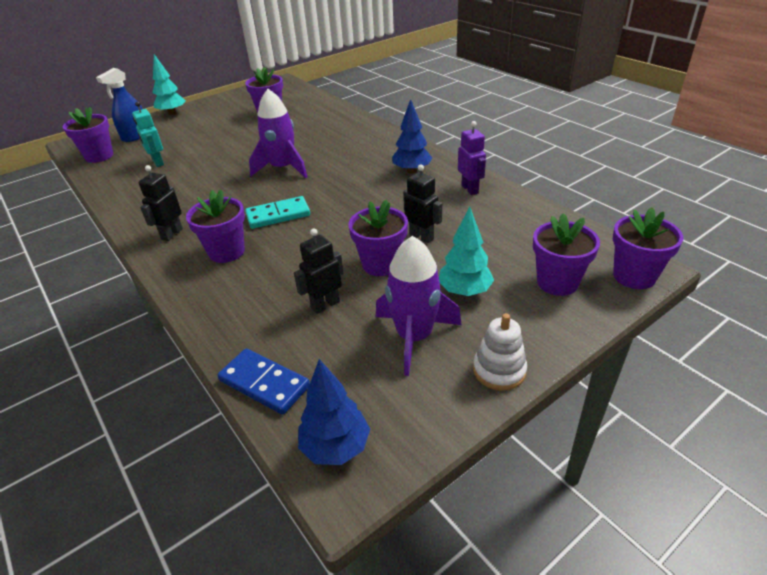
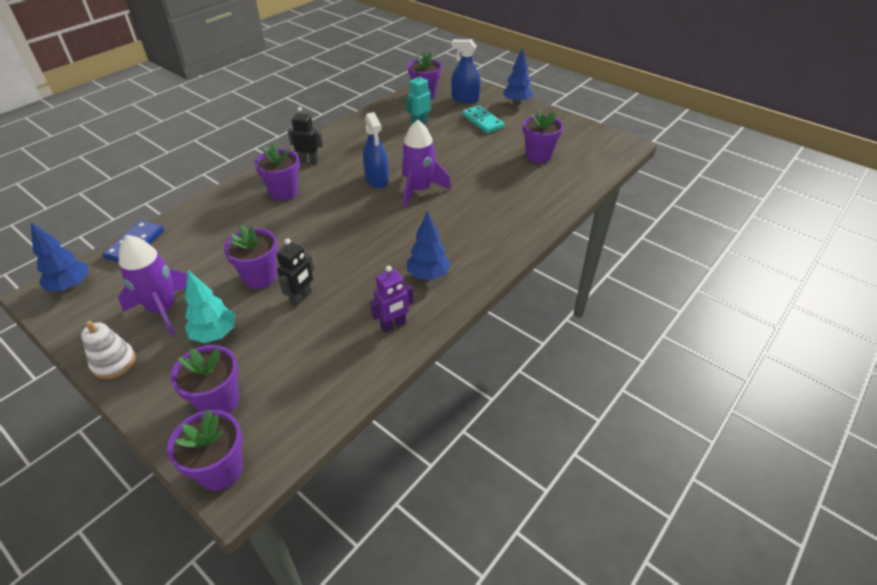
camera: 75 degrees right, 5 degrees up
turquoise tree [152,54,186,115] -> blue tree [502,47,533,105]
turquoise domino [245,196,310,229] -> turquoise domino moved to [463,106,504,133]
black robot [294,228,344,314] -> none
none -> blue spray bottle [363,112,389,188]

